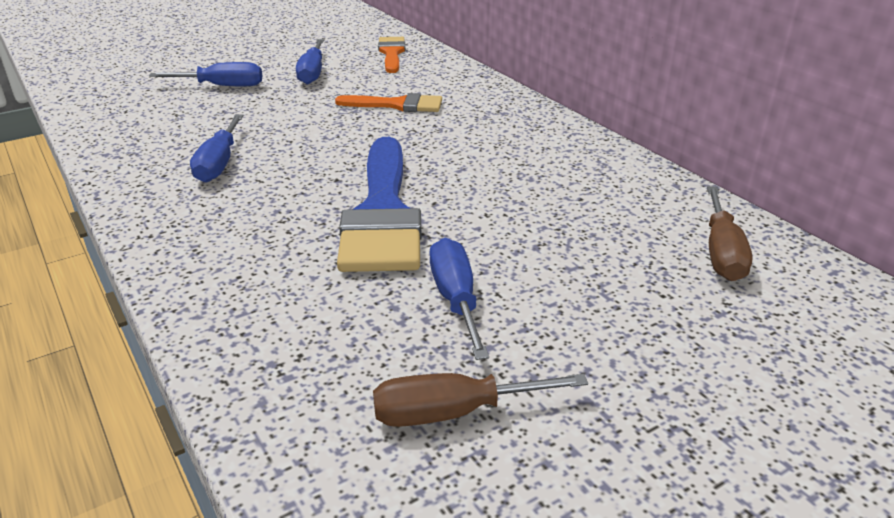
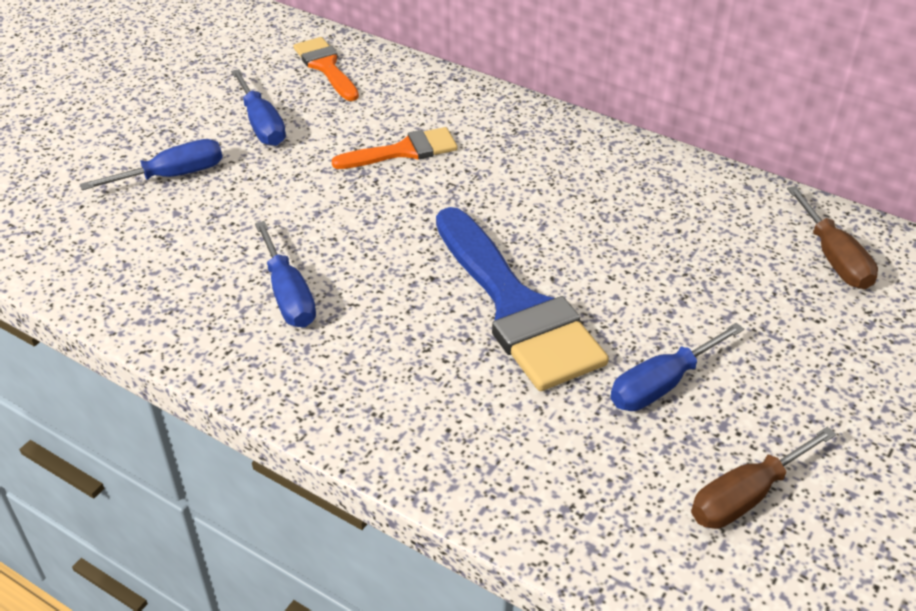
camera: 25 degrees left, 10 degrees up
blue screwdriver [430,238,489,360] -> blue screwdriver turned 90 degrees counterclockwise [610,323,744,411]

